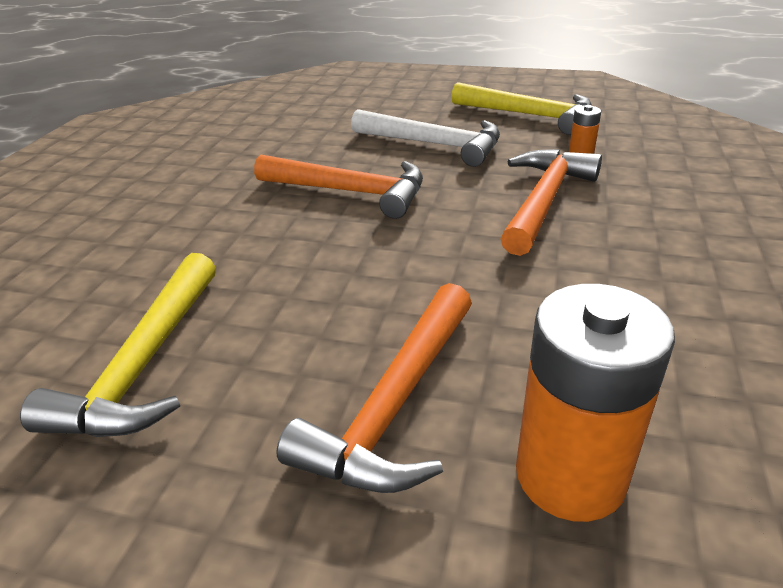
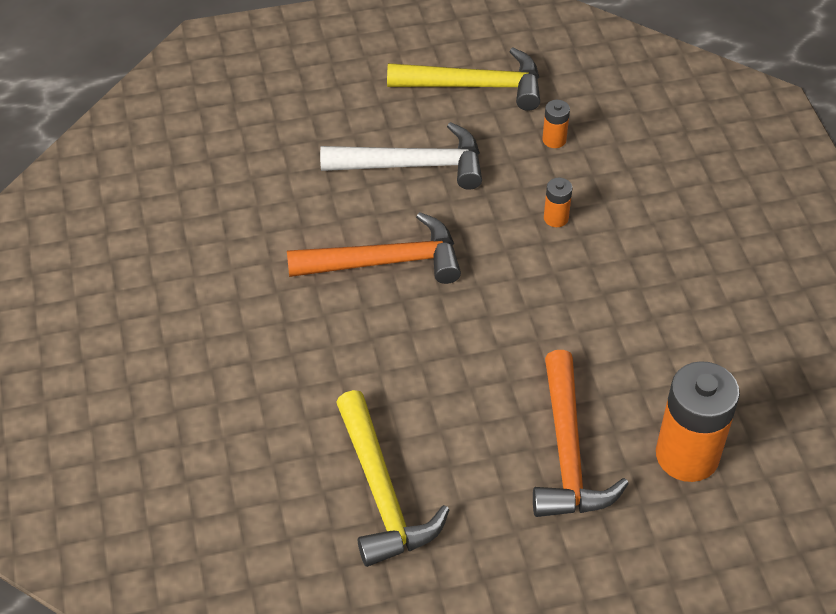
camera: 30 degrees left, 15 degrees up
orange hammer [500,149,602,256] -> orange battery [544,178,573,227]

